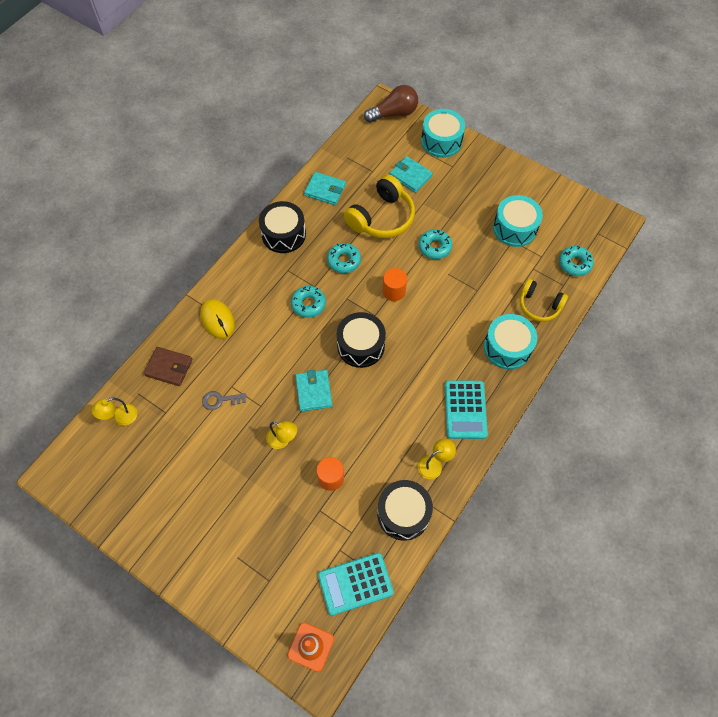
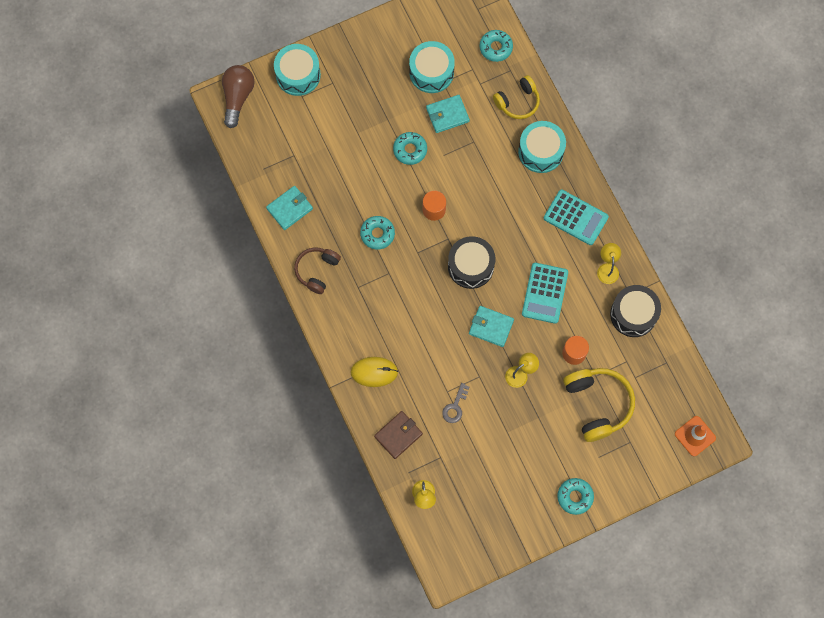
camera: 60 degrees left, 10 degrees up
black drum [259,201,306,253] -> brown headphones [294,247,341,294]
turquoise donut [291,286,326,318] -> turquoise donut moved to [557,478,594,515]
turquoise calculator [318,553,394,616] -> turquoise calculator moved to [522,263,568,324]
yellow headphones [344,174,415,238] -> yellow headphones moved to [563,368,635,442]
turquoise wallet [390,156,433,193] -> turquoise wallet moved to [426,95,470,133]

